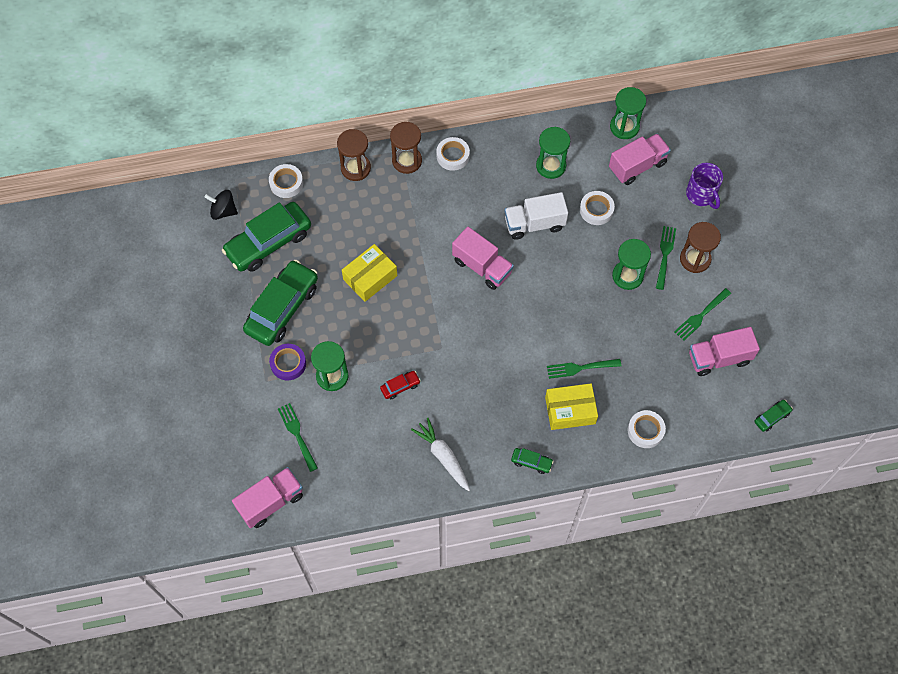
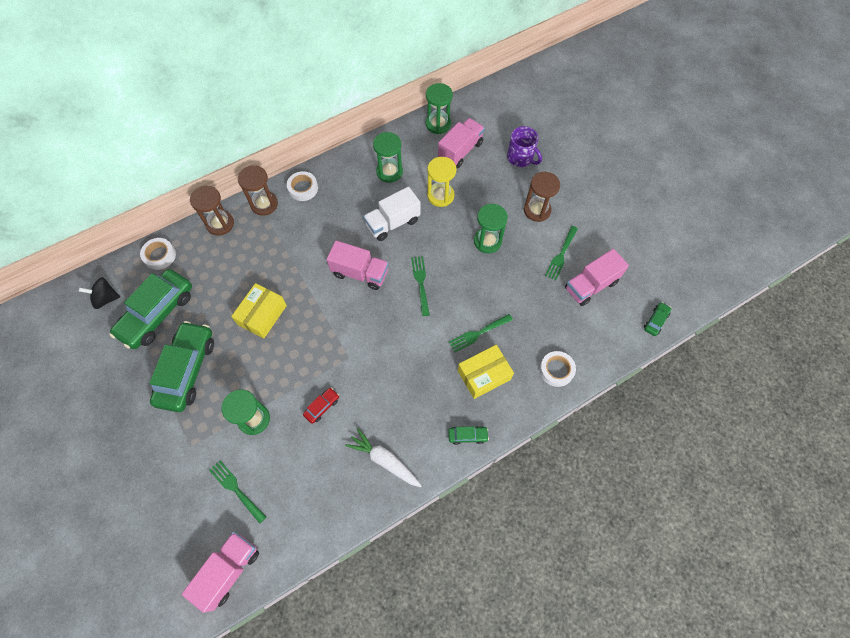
camera: 20 degrees left, 0 degrees up
purple tape [269,344,306,380] -> none
white tape [580,191,615,225] -> yellow hourglass [427,157,456,207]
green fork [656,226,676,290] -> green fork moved to [411,256,430,316]

